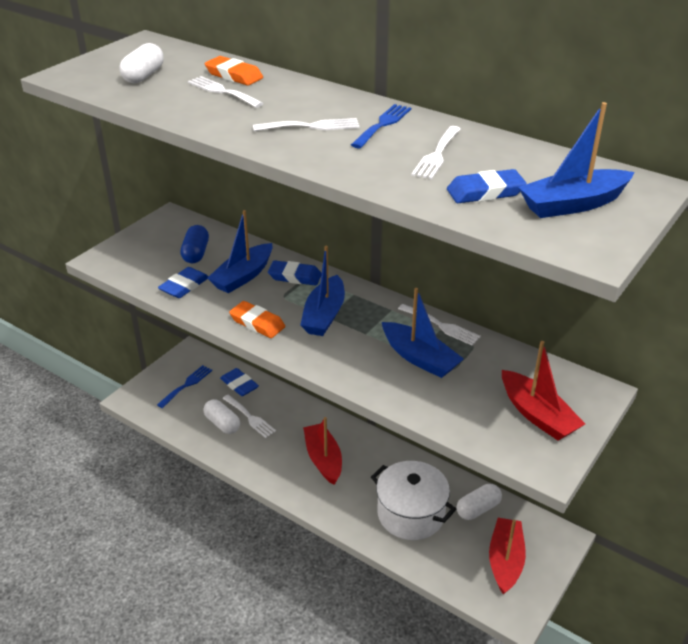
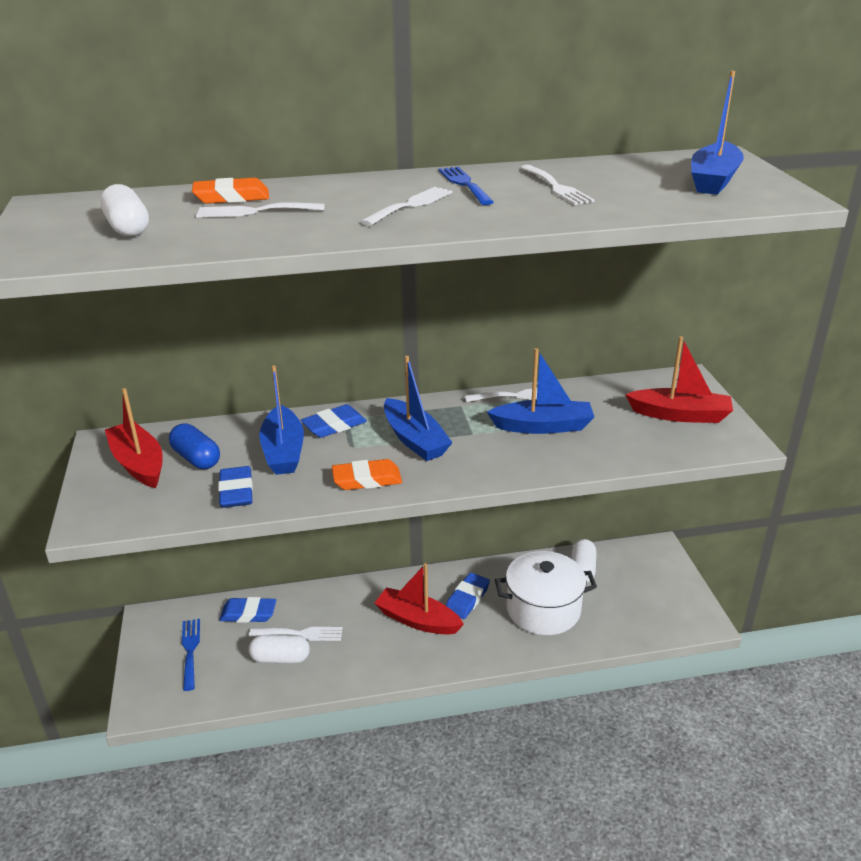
camera: 45 degrees left, 5 degrees down
blue eraser [447,169,526,203] -> blue eraser moved to [446,573,490,619]
red boat [489,518,526,595] -> red boat moved to [105,388,163,488]

